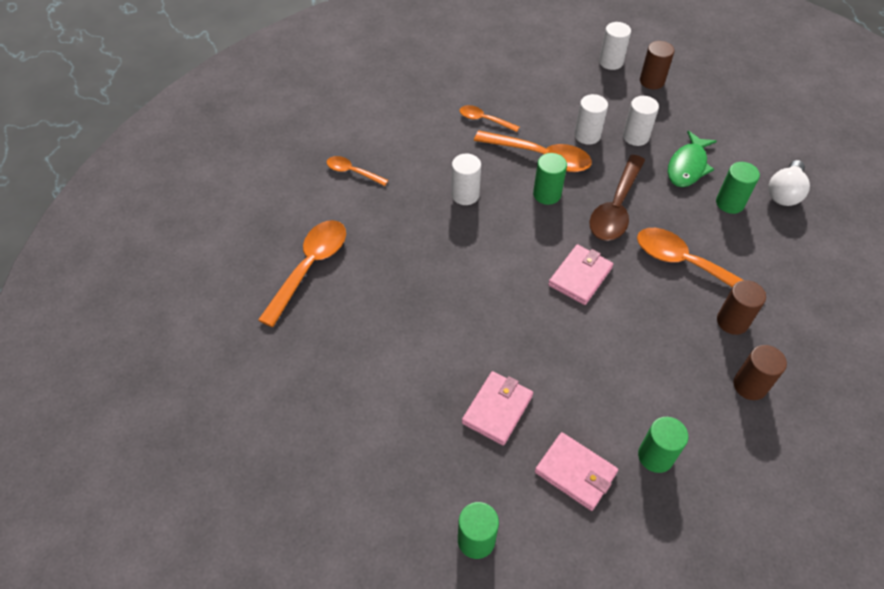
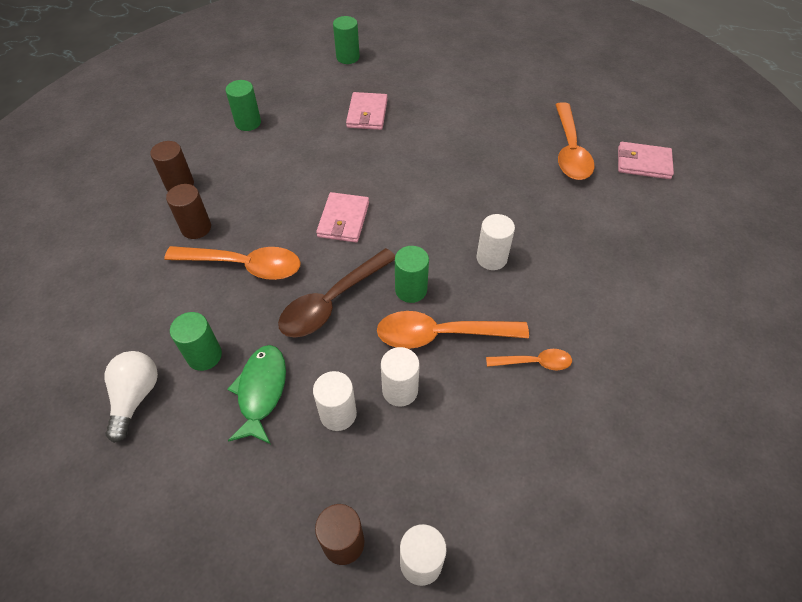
camera: 155 degrees right, 0 degrees up
orange spoon [327,156,388,186] -> none
pink wallet [535,432,618,511] -> pink wallet moved to [618,142,674,179]
brown spoon [590,155,645,241] -> brown spoon turned 135 degrees counterclockwise [278,248,395,338]

